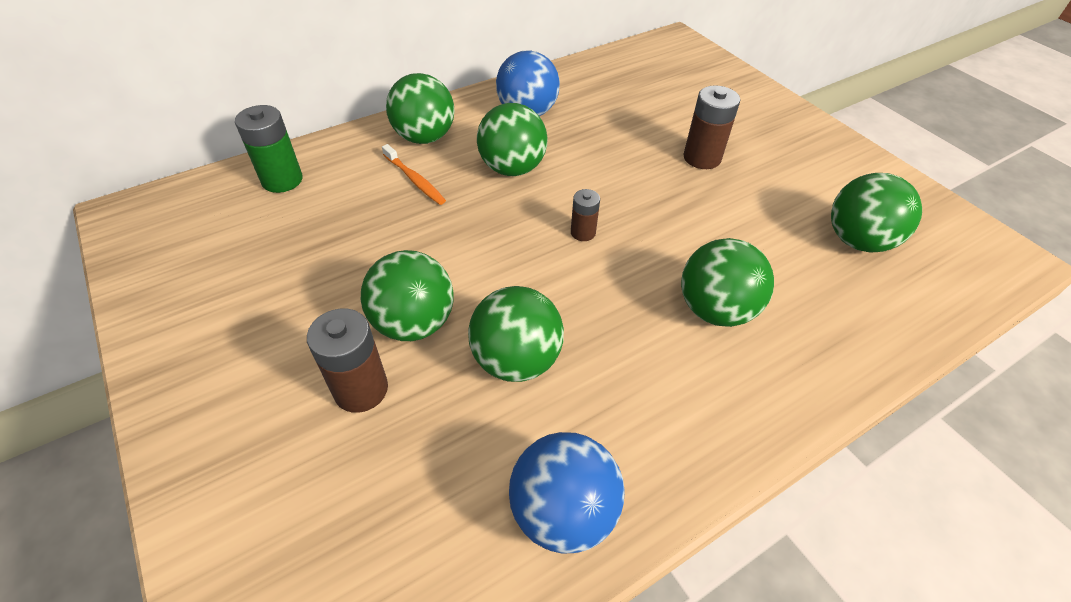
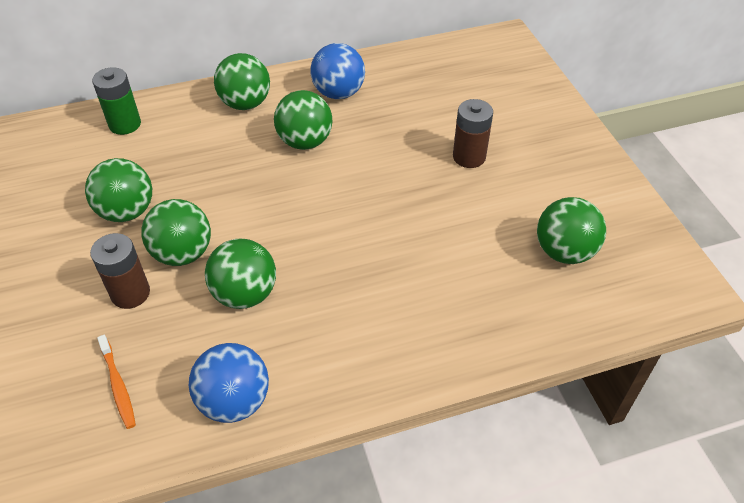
camera: 15 degrees right, 0 degrees up
orange toothbrush [382,144,446,205] -> orange toothbrush moved to [97,335,136,429]
brown battery [571,189,600,241] -> none
green ball [681,238,774,327] -> green ball moved to [85,158,152,222]

